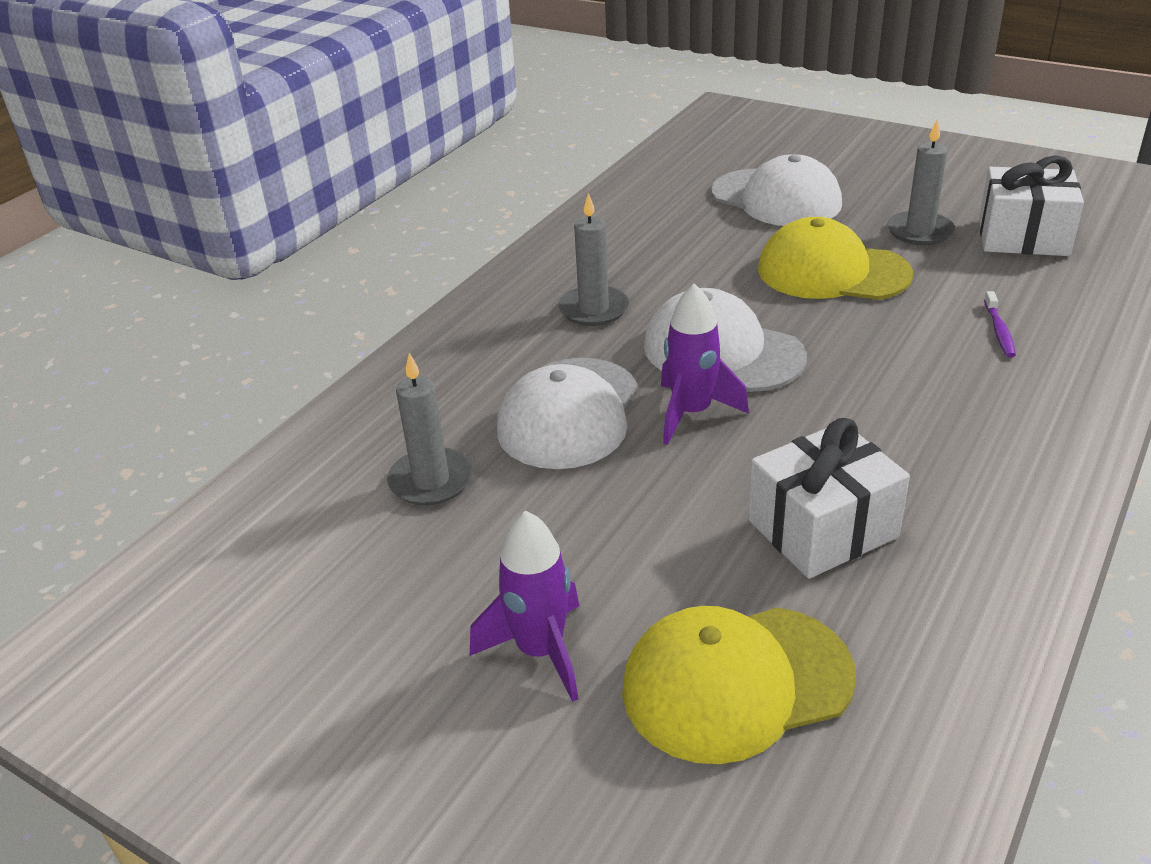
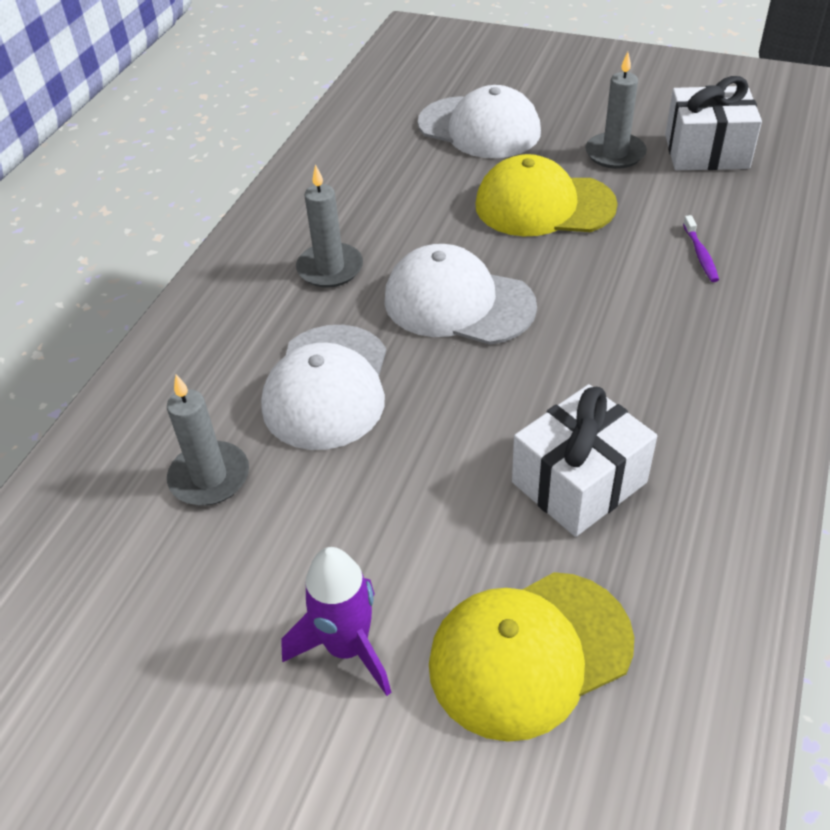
camera: 10 degrees left, 10 degrees up
purple rocket [661,283,749,445] -> none

